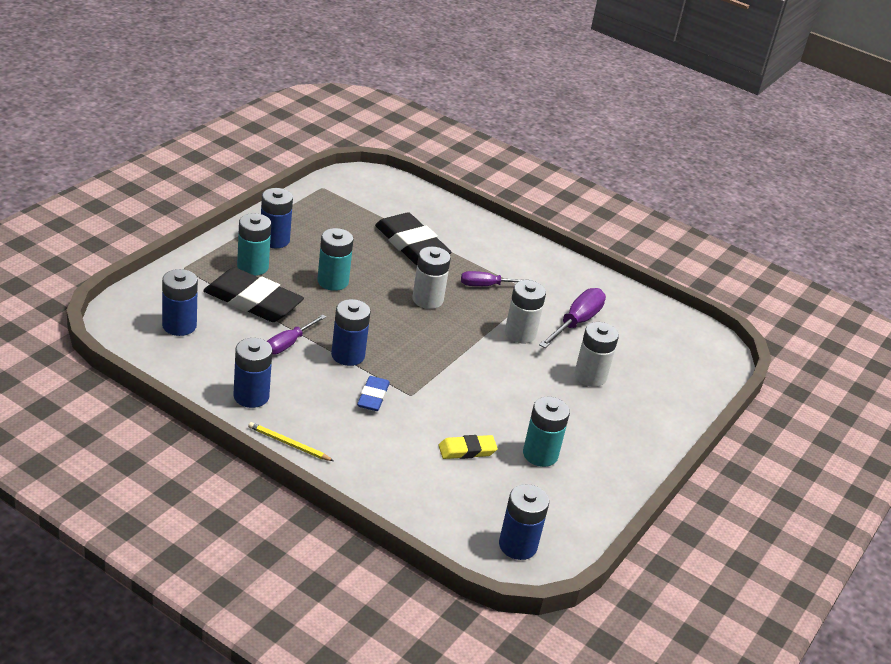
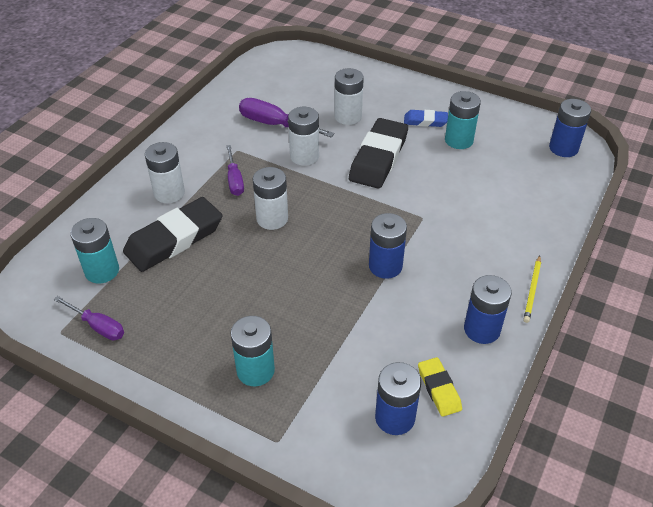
camera: 90 degrees left, 10 degrees up
black eraser [203,267,304,322] -> black eraser moved to [349,118,408,189]
blue battery [261,188,293,248] -> none
purple screwdriver [267,314,326,355] -> purple screwdriver moved to [54,296,124,340]
turquoise battery [317,228,354,291] -> turquoise battery moved to [70,218,119,284]
blue eraser [357,376,390,411] -> blue eraser moved to [404,110,448,127]
yellow eraser [438,435,498,459] -> yellow eraser moved to [418,357,462,417]
none -> white battery [145,142,185,203]

